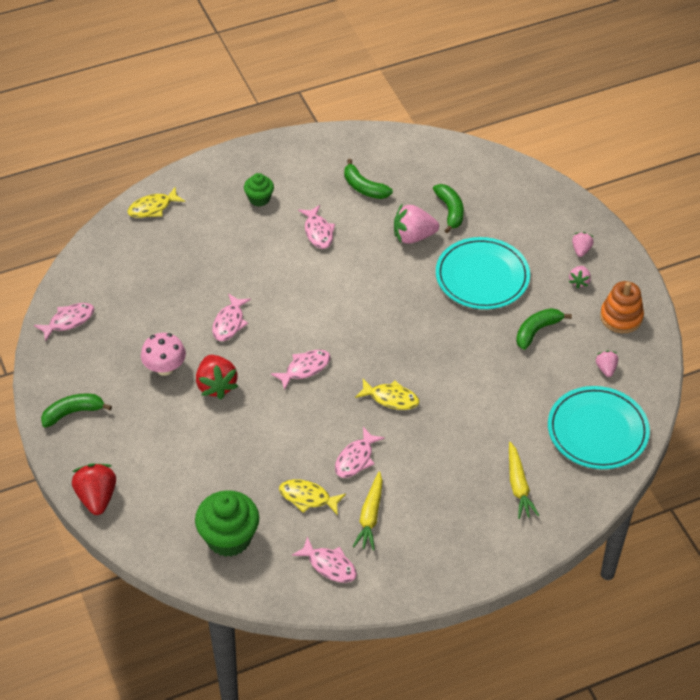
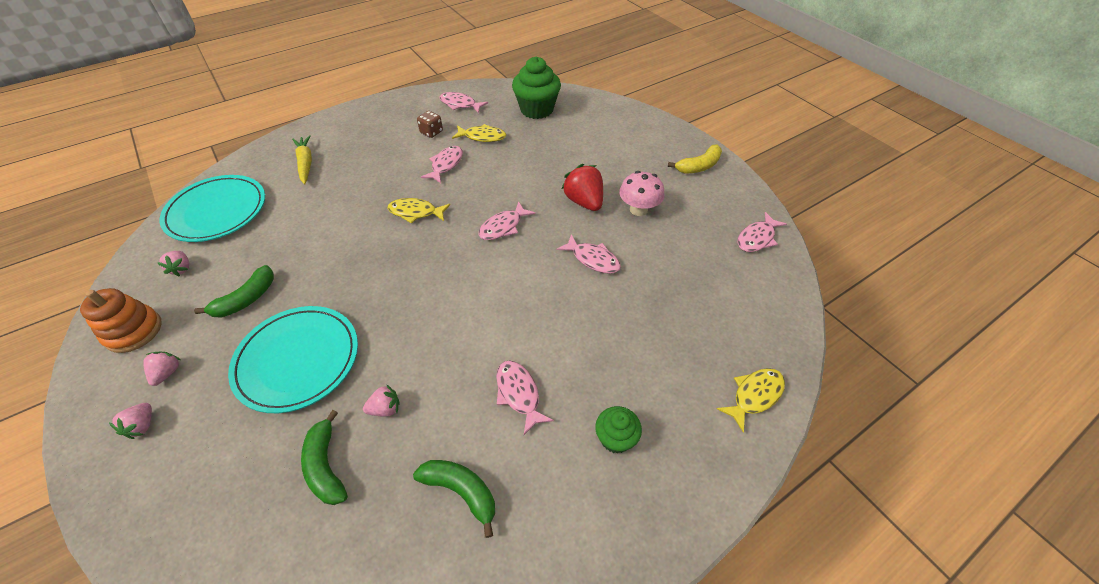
camera: 170 degrees right, 0 degrees up
green banana [41,394,112,428] -> yellow banana [668,145,722,174]
red strawberry [72,463,116,515] -> none
pink fish [212,294,251,341] -> pink fish turned 120 degrees clockwise [557,234,621,274]
yellow carrot [353,471,383,550] -> brown dice [417,111,443,138]
pink strawberry [394,204,439,244] -> pink strawberry [363,384,400,417], size x0.54

